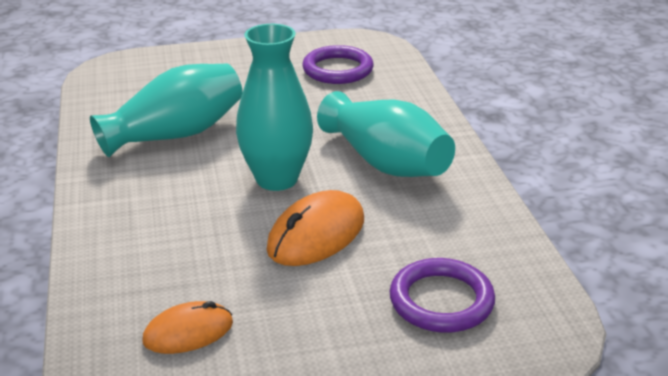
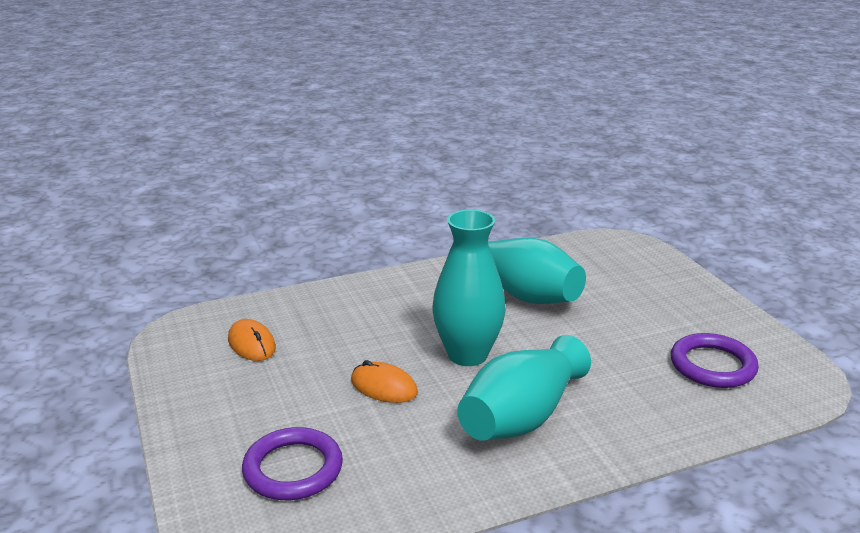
camera: 80 degrees right, 5 degrees down
orange mouse [266,190,364,266] -> orange mouse [351,360,418,403], size x0.66

